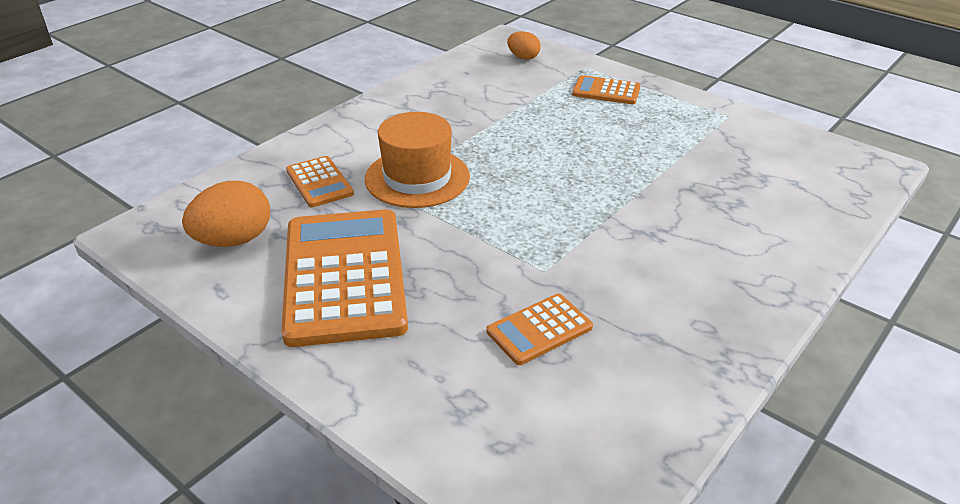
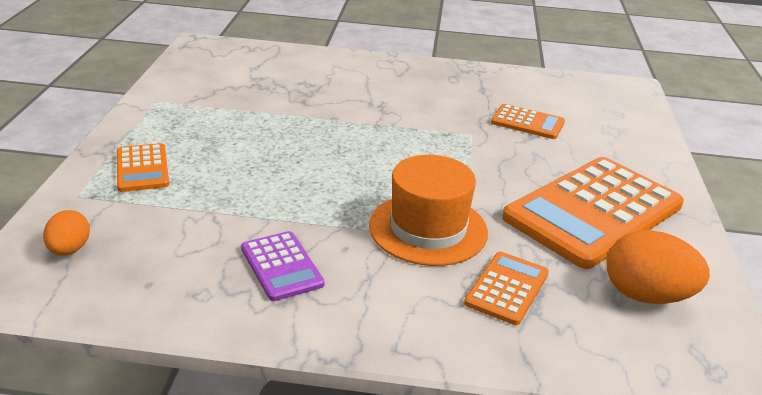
camera: 125 degrees left, 5 degrees down
none -> purple calculator [241,231,325,301]

